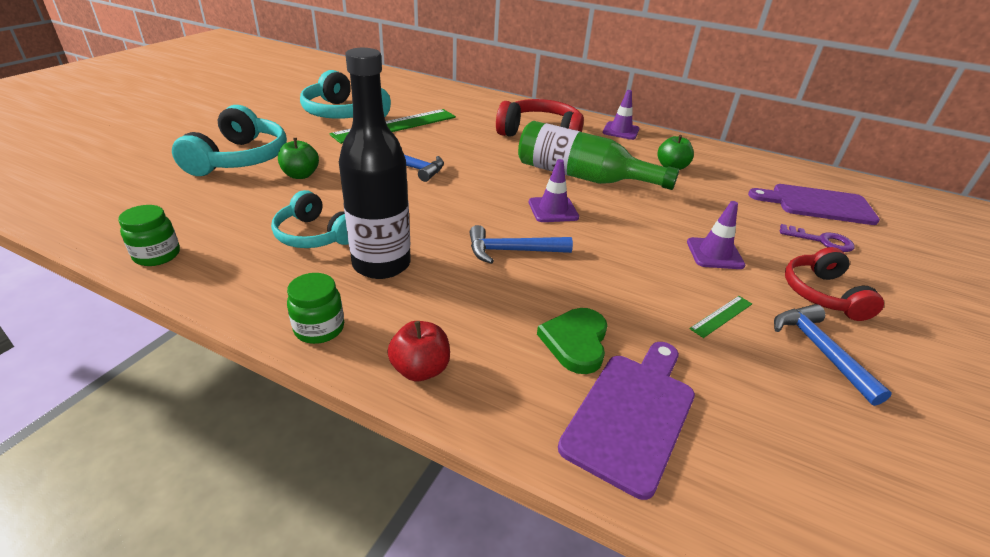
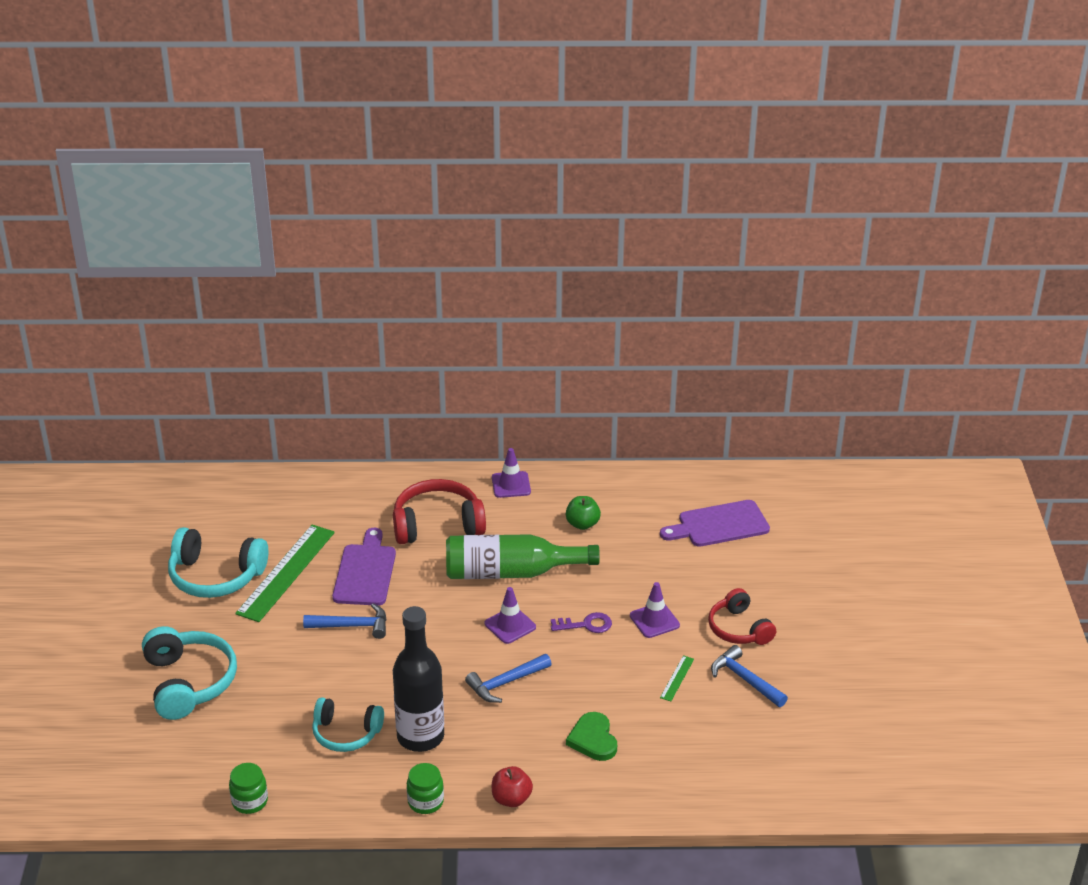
camera: 25 degrees left, 0 degrees up
green apple [278,138,319,179] -> none
purple cutting board [558,342,695,500] -> purple cutting board moved to [332,528,396,606]
purple key [780,224,855,252] -> purple key moved to [551,612,612,633]

